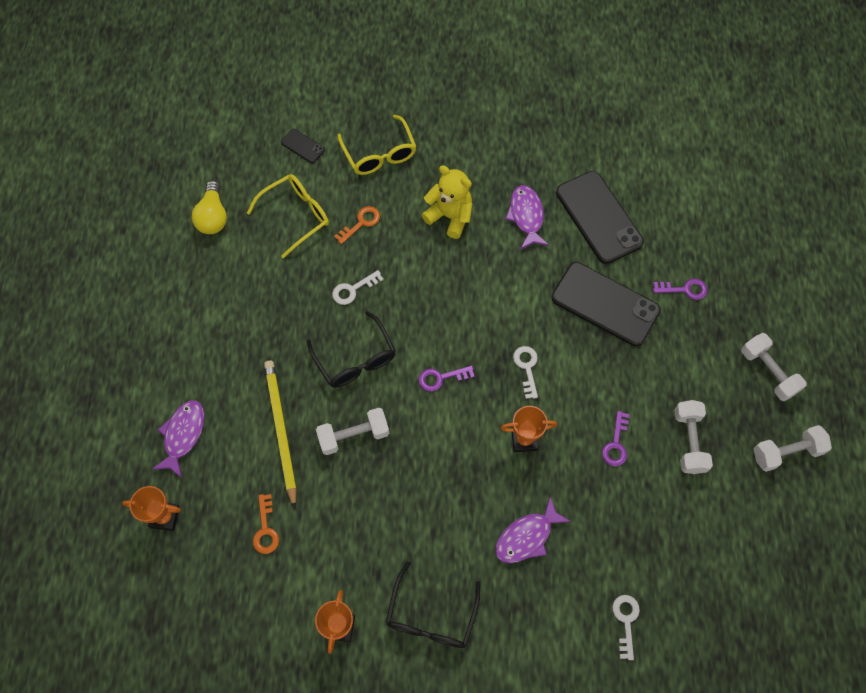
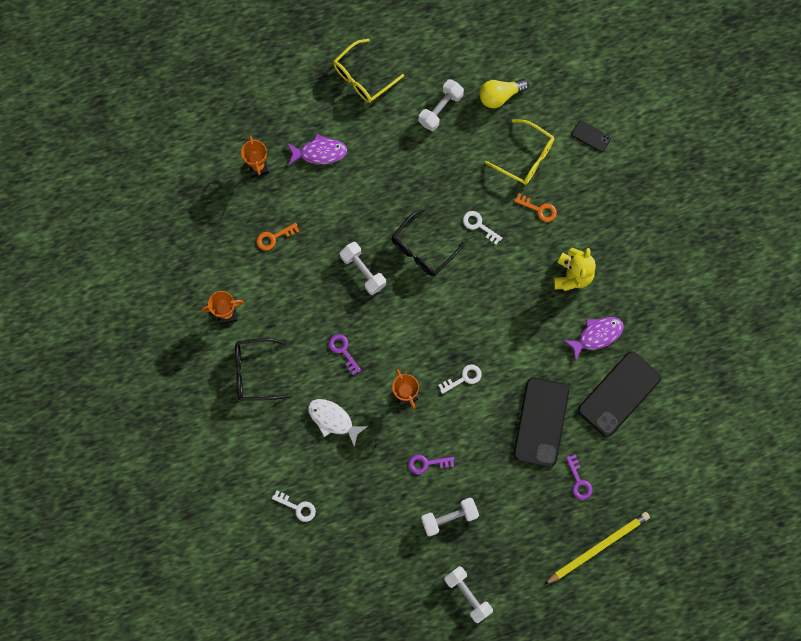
camera: 70 degrees right, 10 degrees up
yellow pencil [264,361,296,509] -> yellow pencil moved to [544,512,650,585]
black phone [281,129,325,163] -> black phone turned 75 degrees counterclockwise [572,121,611,152]
yellow glasses [337,115,416,175] -> yellow glasses moved to [333,39,404,103]
purple key [418,365,475,392] -> purple key moved to [329,334,361,375]
purple fish [495,497,571,563] -> white fish [308,399,368,447]
white key [612,595,640,660] -> white key turned 45 degrees clockwise [272,490,316,522]
white dumbbell [741,333,806,401] -> white dumbbell moved to [419,79,464,131]

